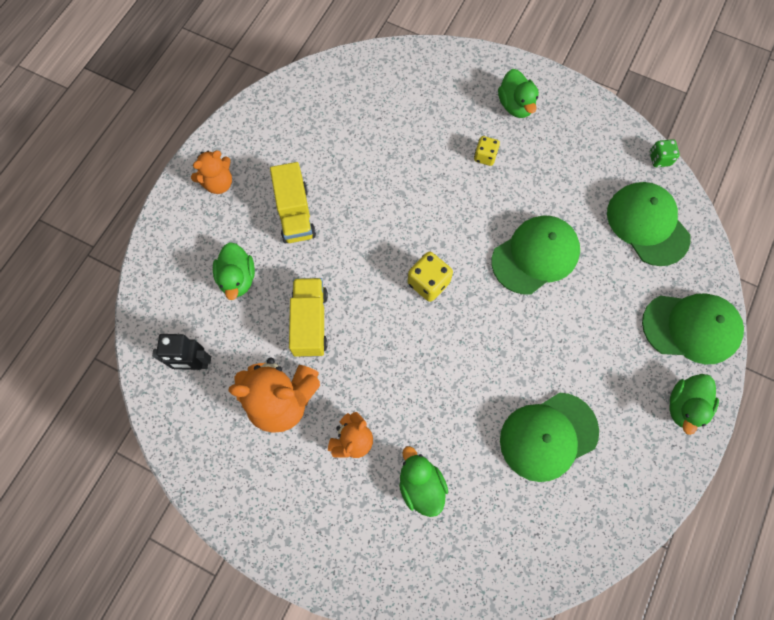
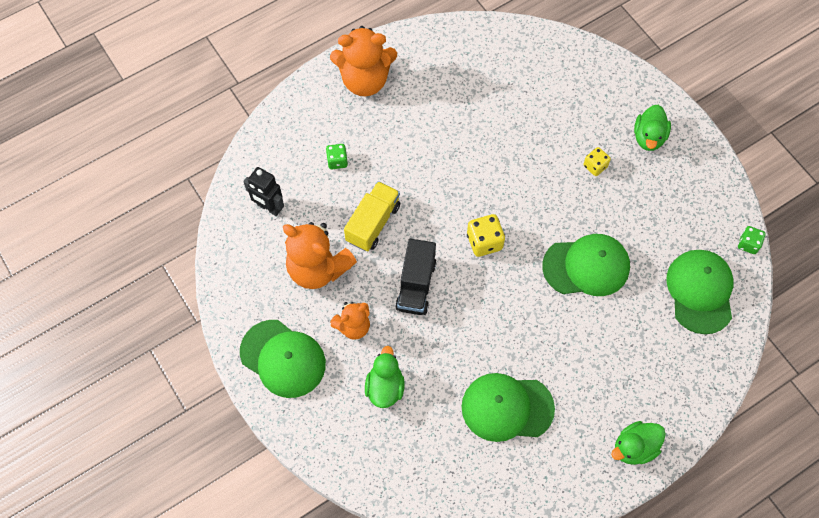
camera: 30 degrees right, 5 degrees down
orange teddy bear [191,151,232,194] -> orange teddy bear [330,26,397,96], size x1.73
green duck [213,242,255,300] -> green dice [326,144,348,169]
yellow truck [270,162,316,243] -> none
green cap [642,294,744,364] -> green cap moved to [240,320,326,398]
none -> black truck [395,239,436,315]

